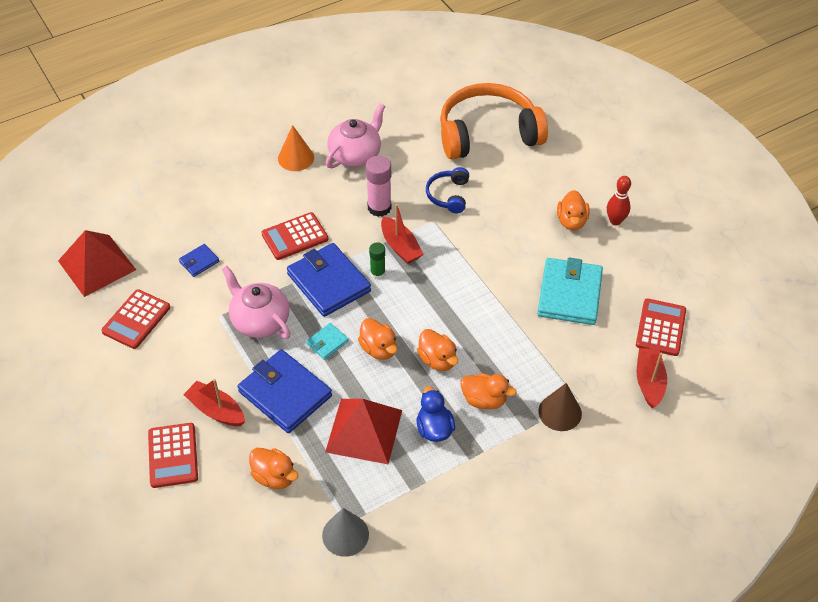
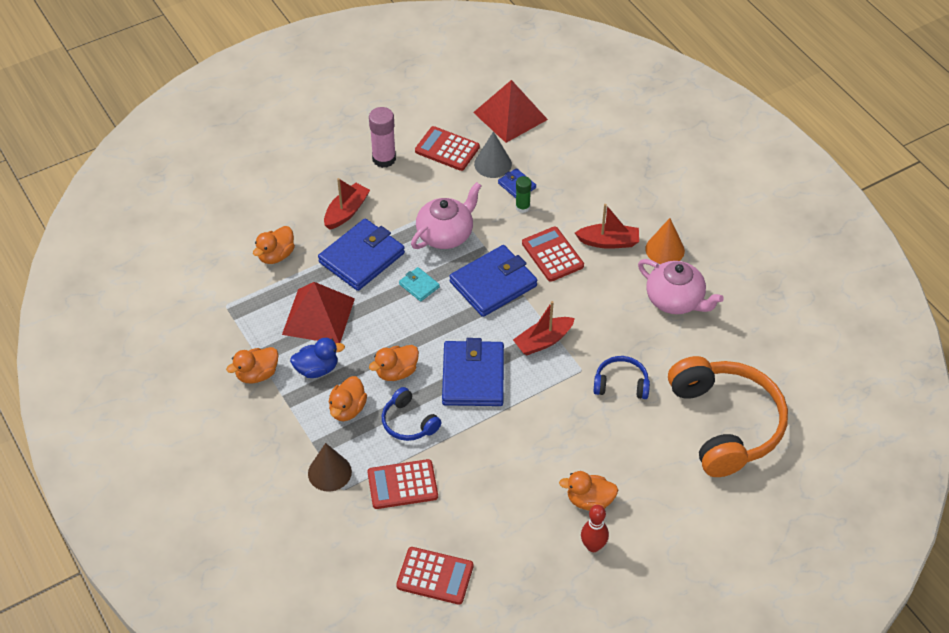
camera: 90 degrees right, 0 degrees up
red calculator [148,423,198,488] -> red calculator moved to [367,459,438,509]
grey cone [322,508,369,557] -> grey cone moved to [474,131,512,178]
orange duck [358,318,397,360] -> orange duck moved to [226,347,278,383]
pink glue stick [366,156,391,217] -> pink glue stick moved to [369,107,396,168]
green glue stick [369,242,386,279] -> green glue stick moved to [515,176,531,213]
turquoise wallet [537,257,603,325] -> none
red boat [637,348,667,408] -> red boat moved to [575,204,639,249]
none -> blue headphones [382,387,442,441]
none -> blue wallet [442,338,504,406]

